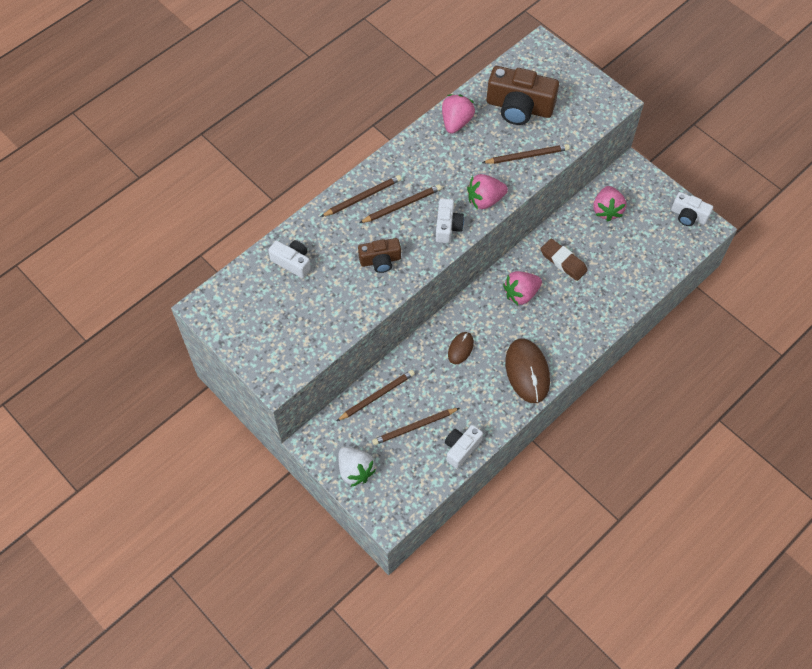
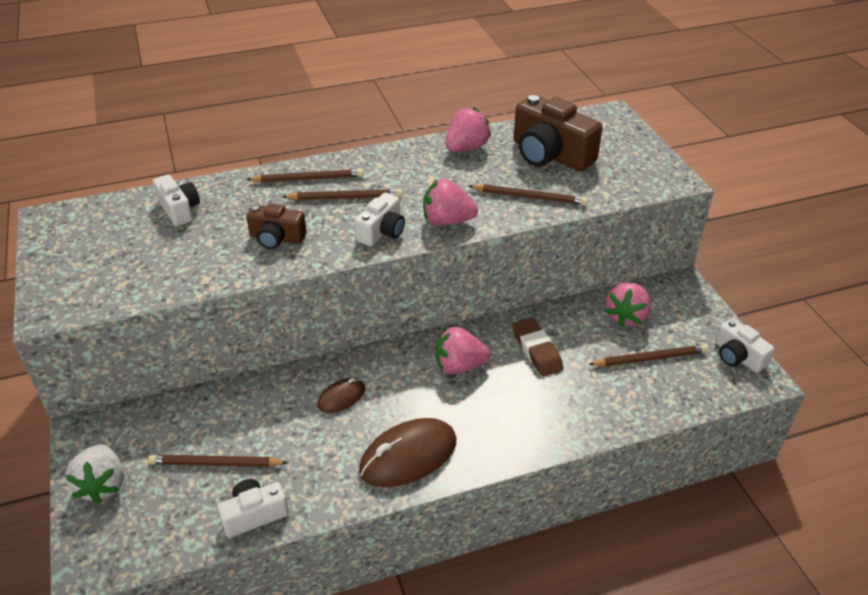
camera: 25 degrees right, 20 degrees down
brown pencil [337,370,415,421] -> brown pencil moved to [588,345,708,366]
brown mouse [505,338,550,403] -> brown mouse turned 45 degrees clockwise [359,418,456,487]

